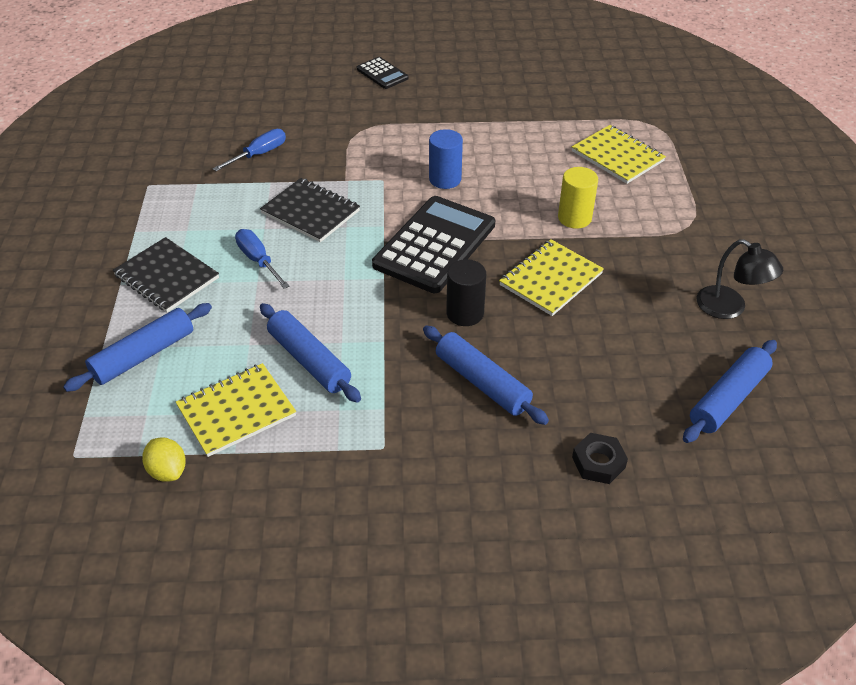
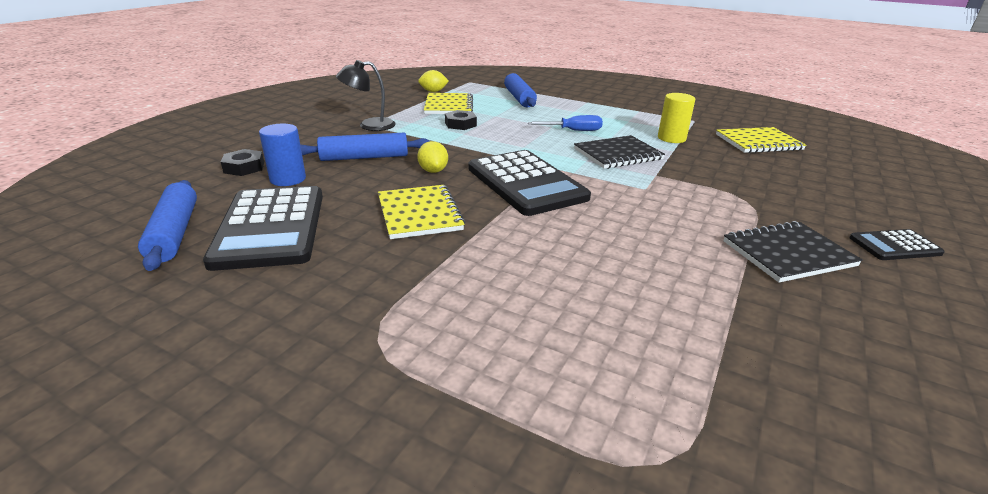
camera: 120 degrees right, 15 degrees down
black notebook [113,237,219,312] -> black notebook moved to [724,221,863,283]
blue screwdriver [213,129,286,171] -> none
blue rolling pin [260,303,361,403] -> black nut [445,110,477,130]
blue cylinder [429,129,463,189] -> blue cylinder moved to [259,124,306,186]
black cylinder [446,259,486,326] -> yellow lemon [417,141,448,173]
yellow cylinder [558,167,598,229] -> yellow cylinder moved to [658,93,695,143]
yellow notebook [572,125,666,184] -> yellow notebook moved to [716,127,806,153]
black lamp [696,239,783,319] -> black lamp moved to [336,60,396,131]
none -> black calculator [203,186,323,271]

